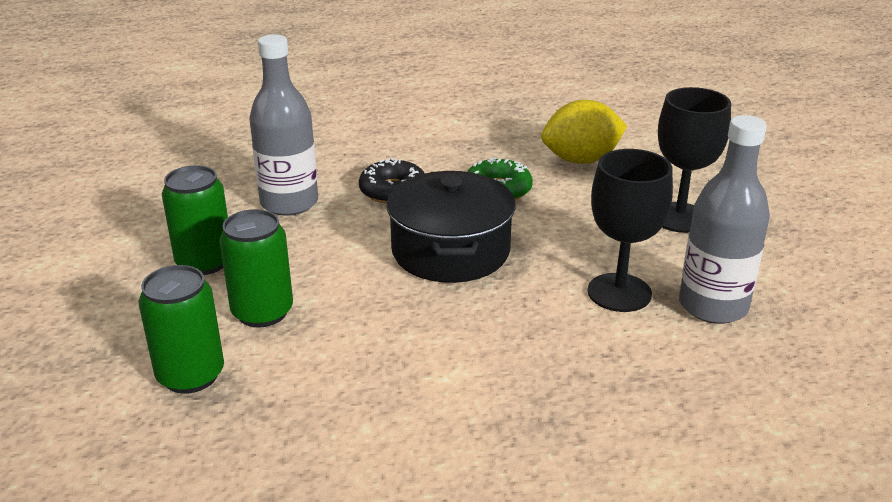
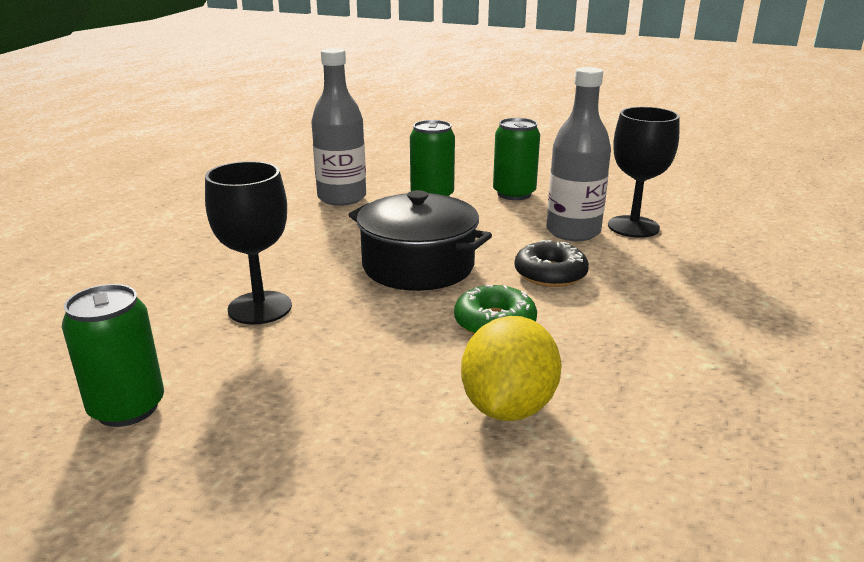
camera: 125 degrees right, 5 degrees down
green can [139,265,224,394] -> green can moved to [62,284,164,427]
black goblet [658,87,731,233] -> black goblet moved to [608,107,680,238]
grey bottle [679,115,770,324] -> grey bottle moved to [311,48,366,206]

